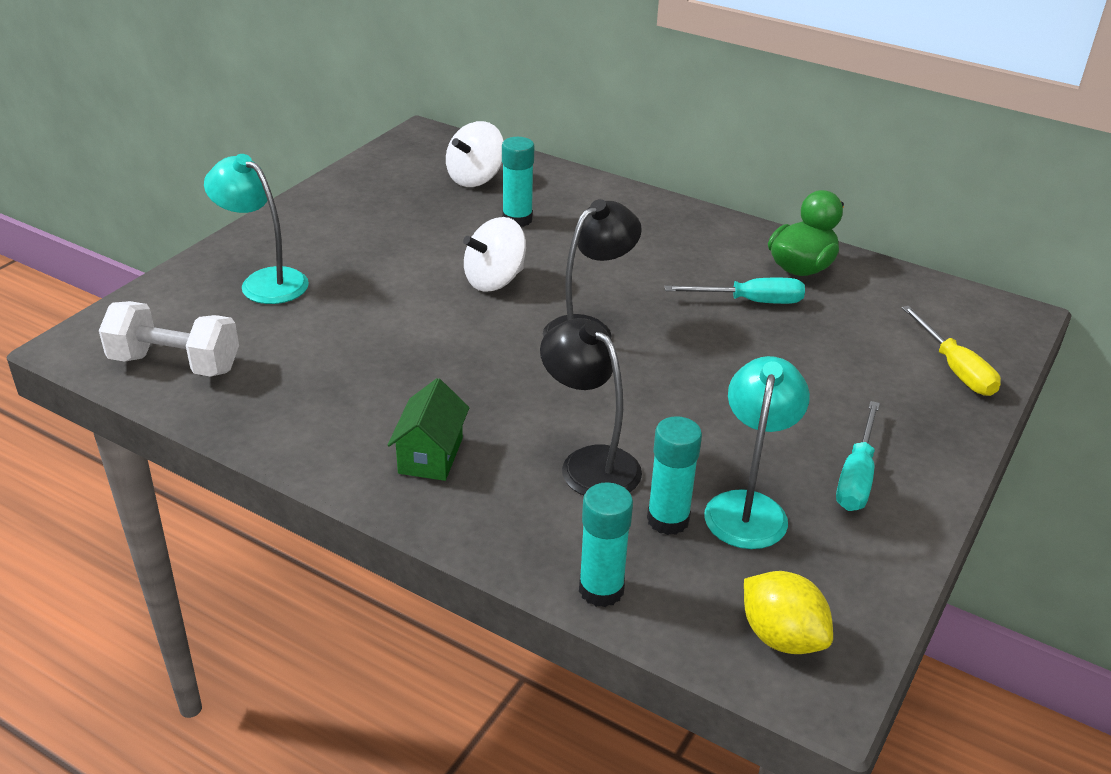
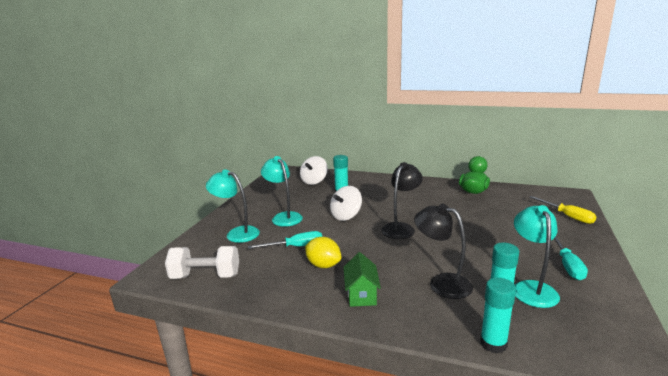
camera: 10 degrees left, 15 degrees down
turquoise screwdriver [664,278,805,304] -> turquoise screwdriver moved to [248,231,322,249]
yellow lemon [744,571,833,654] -> yellow lemon moved to [305,237,341,268]
none -> turquoise lamp [261,156,303,227]

